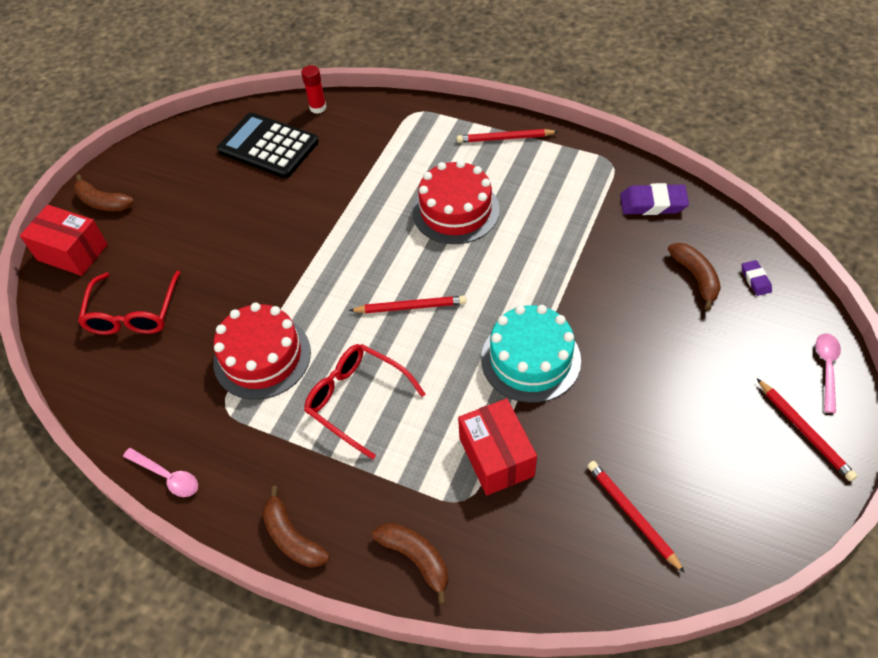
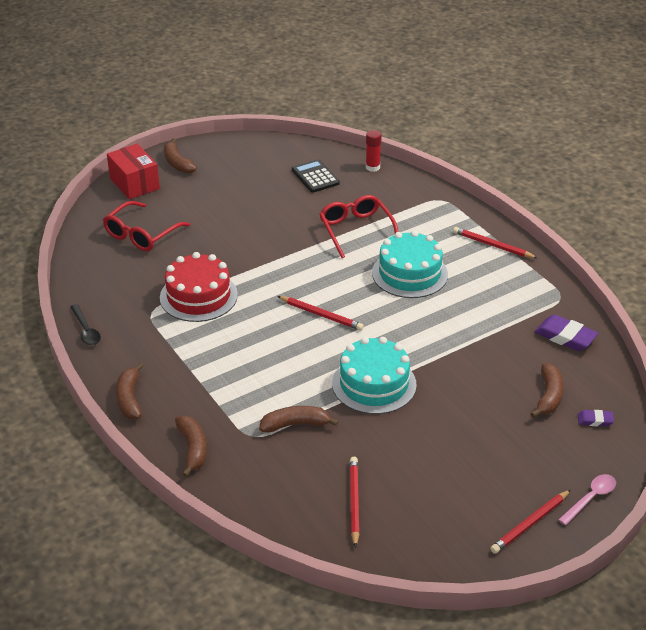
camera: 30 degrees right, 15 degrees down
pink spoon [123,448,198,497] -> black spoon [70,304,101,346]
black calculator [217,112,319,178] -> black calculator [292,159,340,193], size x0.63
red glasses [304,344,426,460] -> red glasses moved to [319,195,399,258]
red cake [412,160,500,244] -> turquoise cake [372,230,448,298]
red box [458,398,537,495] -> brown banana [259,406,339,433]
purple eraser [742,260,772,296] -> purple eraser turned 75 degrees clockwise [578,410,614,426]
red pencil [757,378,857,481] -> red pencil turned 45 degrees clockwise [490,490,571,554]

